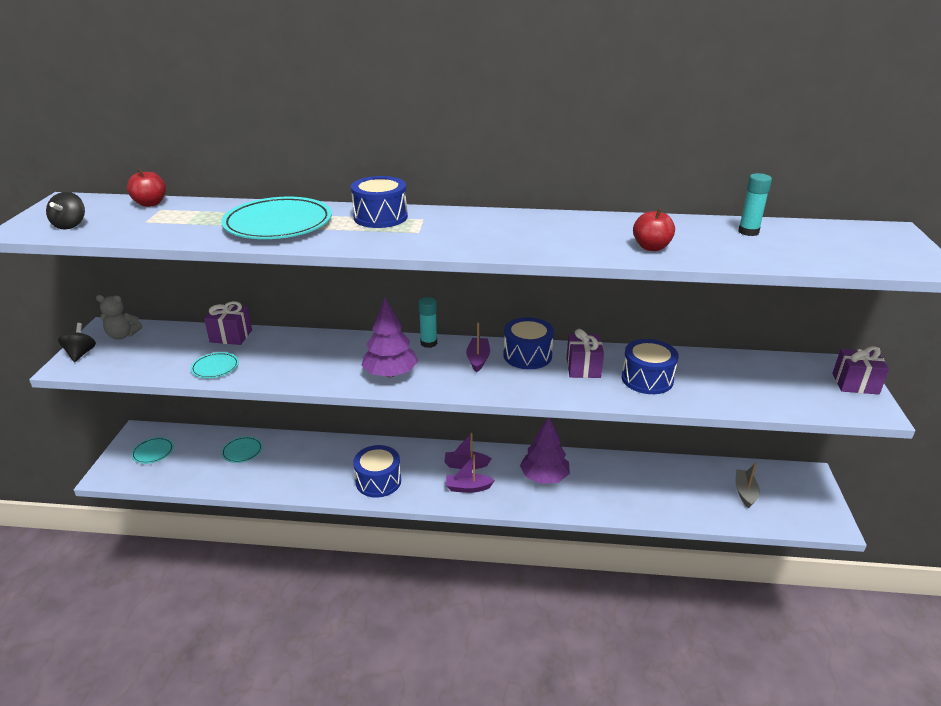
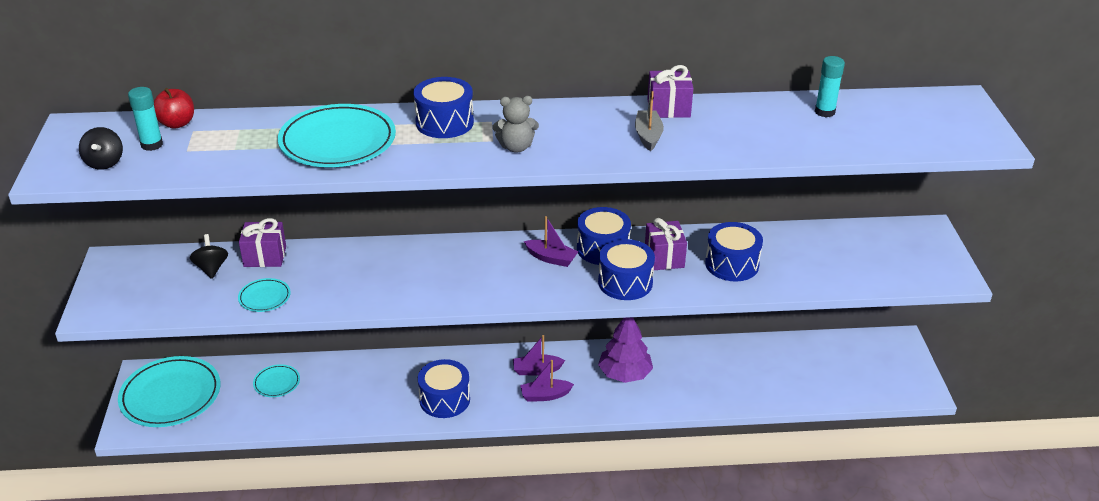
camera: 10 degrees left, 5 degrees up
black spinning top [58,323,96,362] -> black spinning top moved to [190,234,228,279]
grey teddy bear [96,295,142,340] -> grey teddy bear moved to [492,96,539,152]
turquoise plate [131,437,174,464] -> turquoise plate [118,356,221,427], size x2.11
purple tree [361,298,418,377] -> none
turquoise glue stick [418,297,437,348] -> turquoise glue stick moved to [128,87,163,151]
purple boat [466,322,490,373] -> purple boat turned 120 degrees clockwise [524,216,579,267]
red apple [633,208,675,251] -> none
grey boat [735,463,760,508] -> grey boat moved to [635,91,664,151]
purple gift [832,346,889,395] -> purple gift moved to [647,65,693,118]
none -> blue drum [598,239,655,300]

